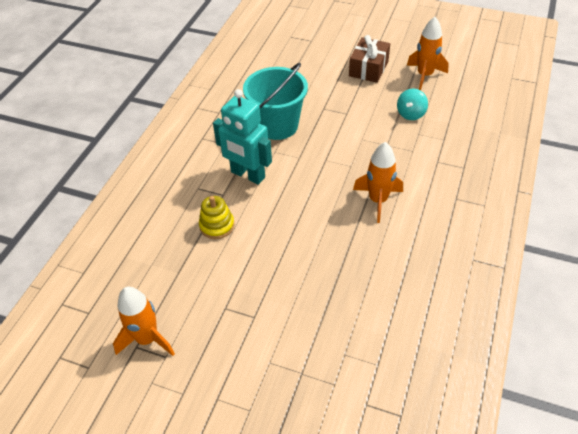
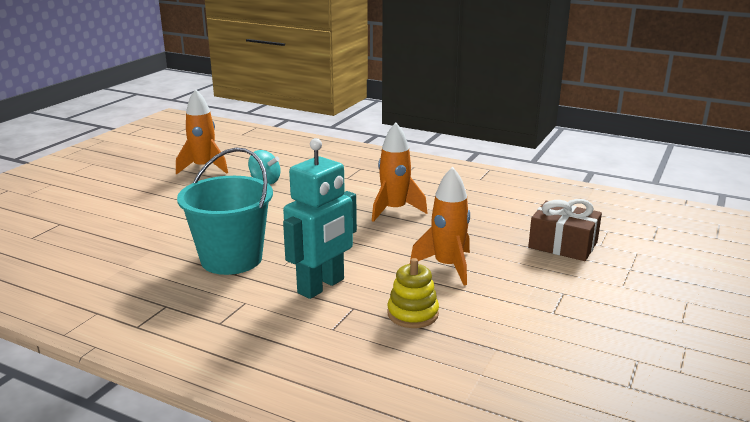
camera: 85 degrees left, 25 degrees down
orange rocket [113,287,175,356] -> orange rocket moved to [410,167,470,285]
brown gift [349,35,390,83] -> brown gift moved to [528,199,602,261]

